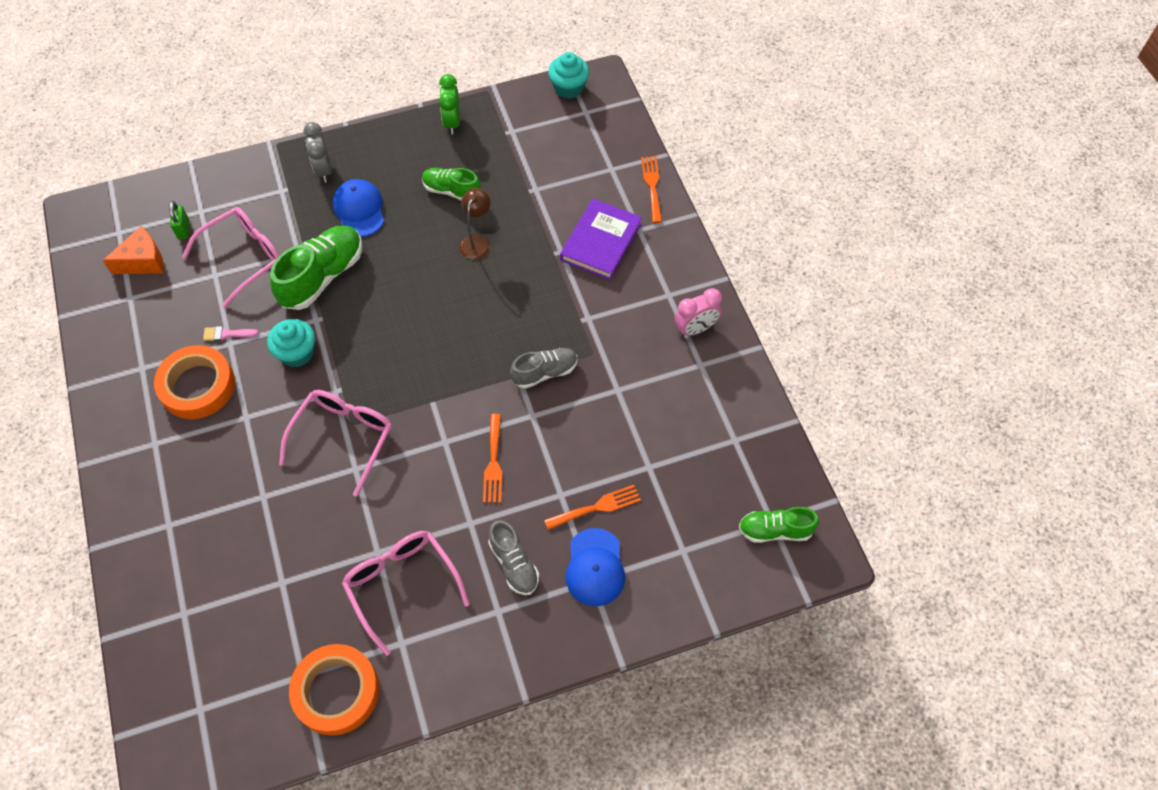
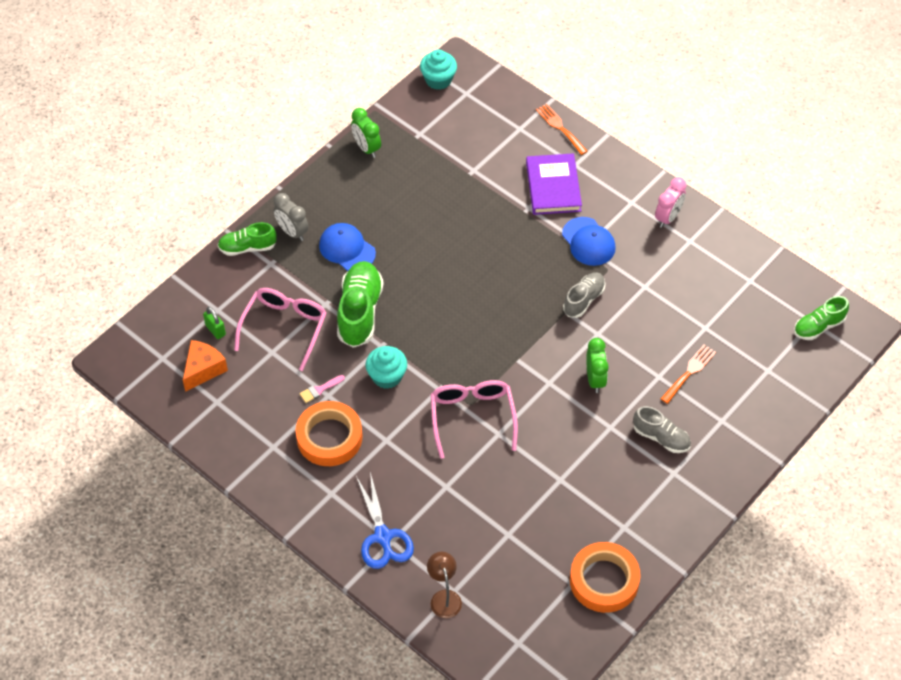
camera: 30 degrees left, 5 degrees down
pink glasses [342,531,470,656] -> none
green shoe [422,168,481,200] -> green shoe moved to [217,222,277,256]
brown lamp [459,188,491,260] -> brown lamp moved to [427,552,462,618]
orange fork [483,414,502,503] -> green clock [586,338,609,393]
blue cap [565,528,625,606] -> blue cap moved to [562,217,616,266]
none -> blue scissors [356,472,414,569]

